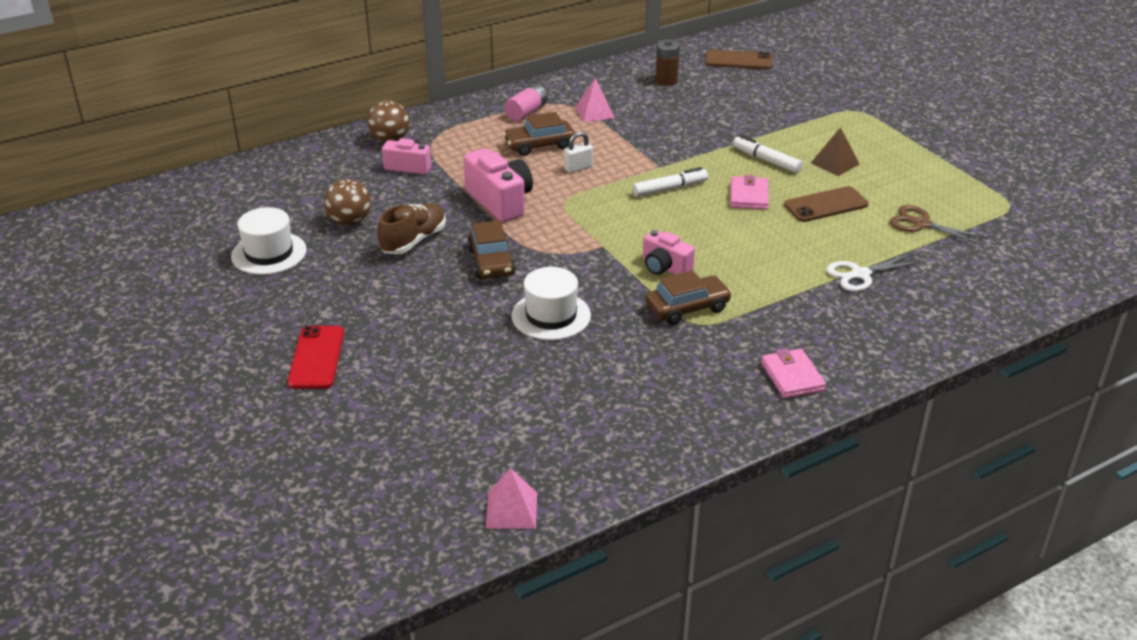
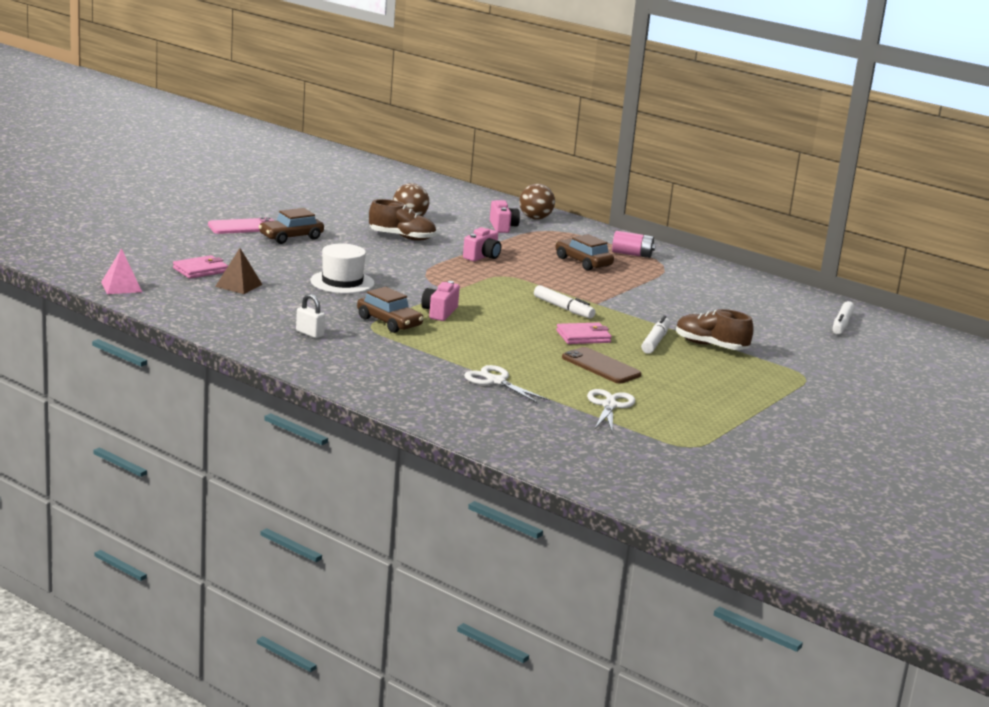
camera: 65 degrees right, 15 degrees down
white hat [231,207,307,275] -> none
red phone [287,326,344,389] -> pink phone [208,217,274,234]
pink camera [463,148,533,222] -> pink camera [463,227,501,261], size x0.63
brown car [467,220,516,279] -> brown car moved to [259,208,324,244]
white padlock [564,131,593,173] -> white padlock moved to [296,294,325,338]
pink pyramid [575,77,615,122] -> none
brown battery [655,40,680,86] -> none
brown phone [705,50,772,69] -> white marker [832,301,855,334]
pink wallet [761,348,826,398] -> pink wallet moved to [173,255,228,279]
brown pyramid [811,127,860,176] -> brown pyramid moved to [215,248,263,294]
brown scissors [890,205,987,245] -> white scissors [587,389,635,431]
none -> brown shoe [676,309,754,350]

